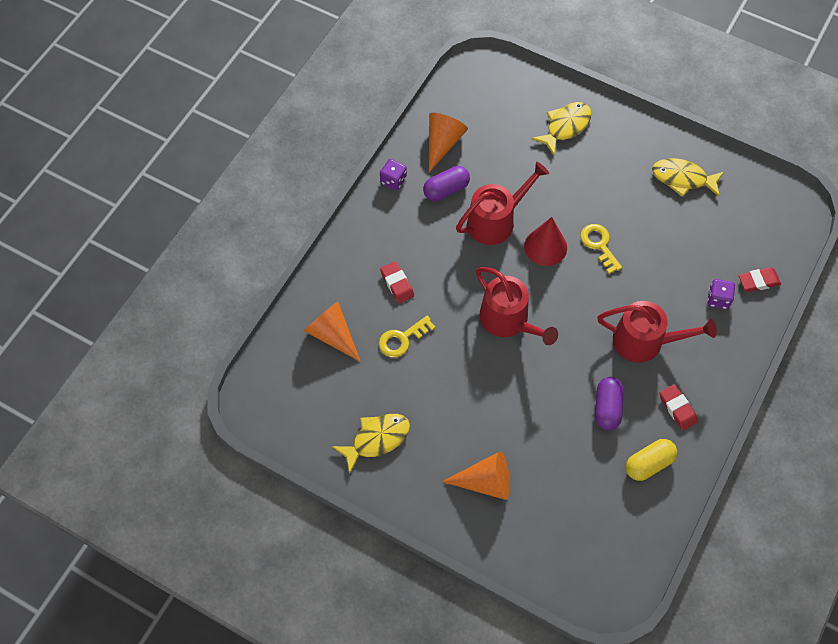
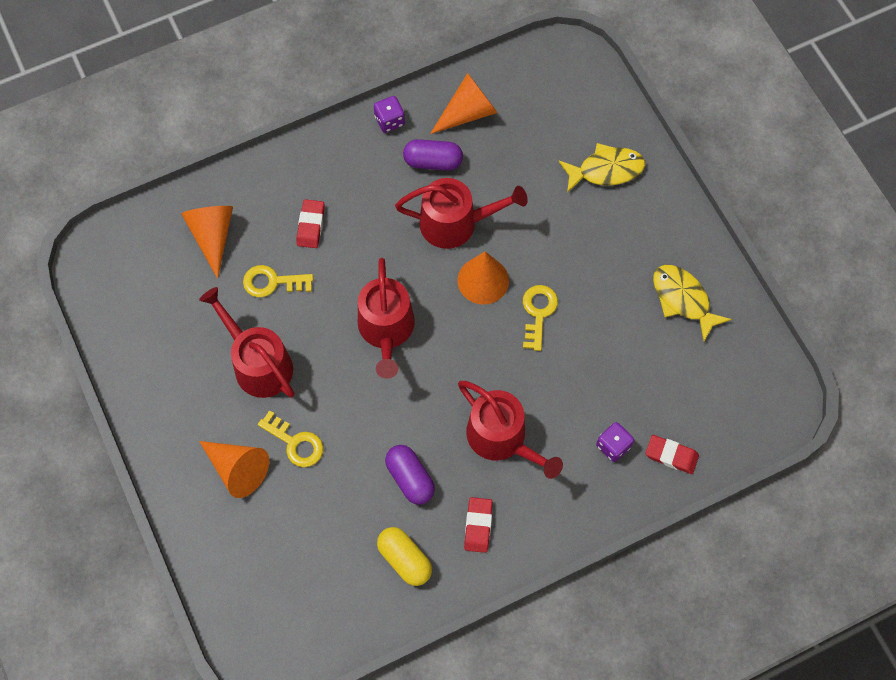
camera: 35 degrees right, 5 degrees up
yellow fish [332,414,410,474] -> none
red cone [524,217,567,266] -> orange cone [457,251,509,305]
purple capsule [595,377,624,430] -> purple capsule turned 75 degrees counterclockwise [385,445,435,505]
yellow capsule [626,439,678,481] -> yellow capsule turned 45 degrees clockwise [377,527,432,586]
none -> red watering can [199,287,294,398]
none -> yellow key [258,410,323,467]

